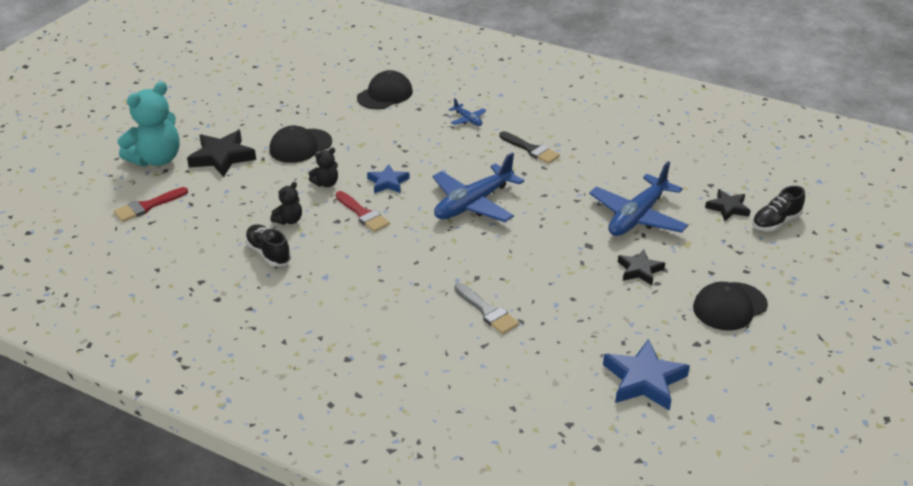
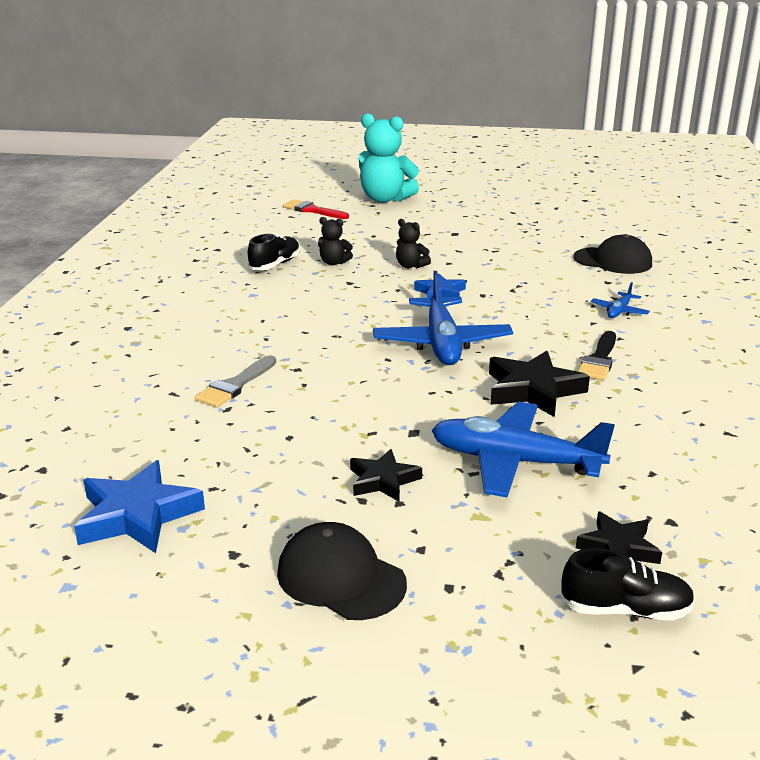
camera: 70 degrees right, 10 degrees down
black star [187,130,256,177] -> black star moved to [489,351,590,417]
black cap [269,125,332,163] -> none
red brush [336,191,390,232] -> none
blue plane [432,152,524,222] -> blue plane turned 120 degrees counterclockwise [373,271,513,365]
black shoe [752,186,805,231] -> black shoe turned 150 degrees clockwise [561,548,695,621]

